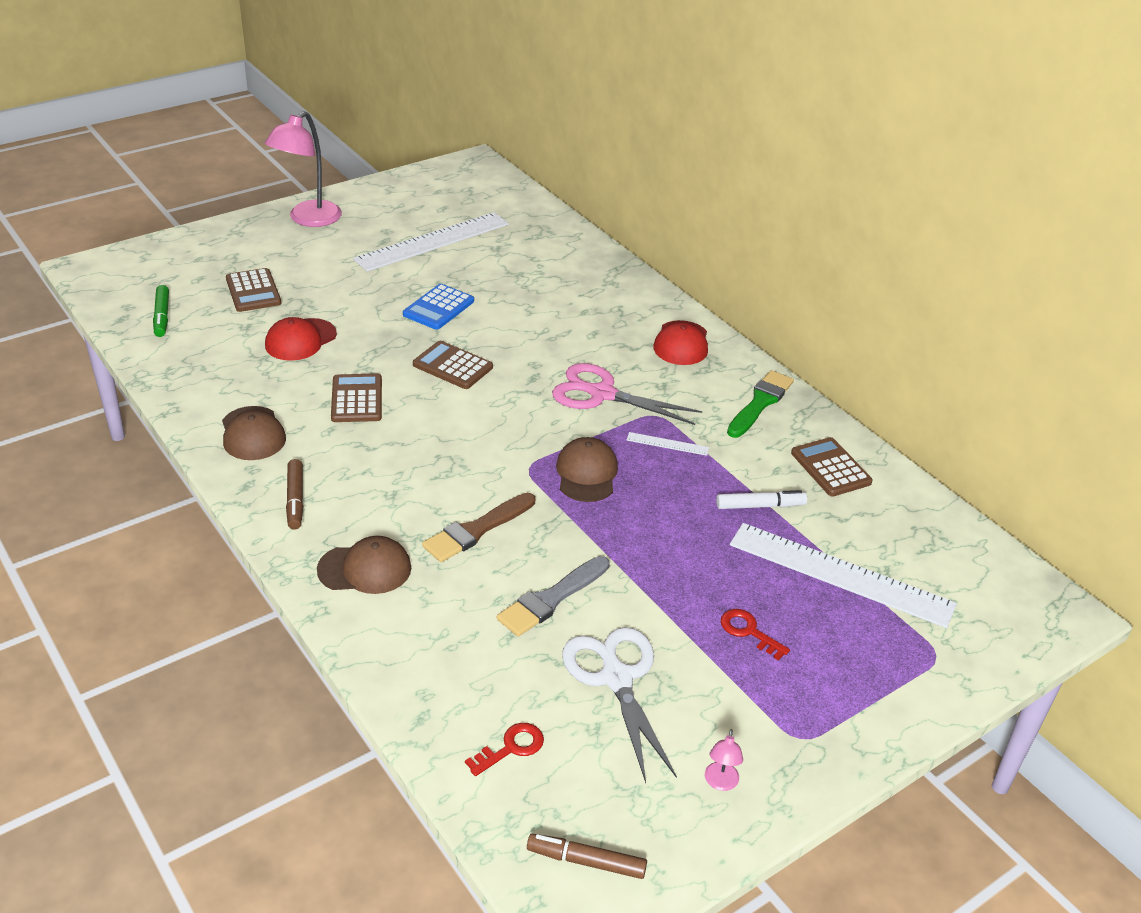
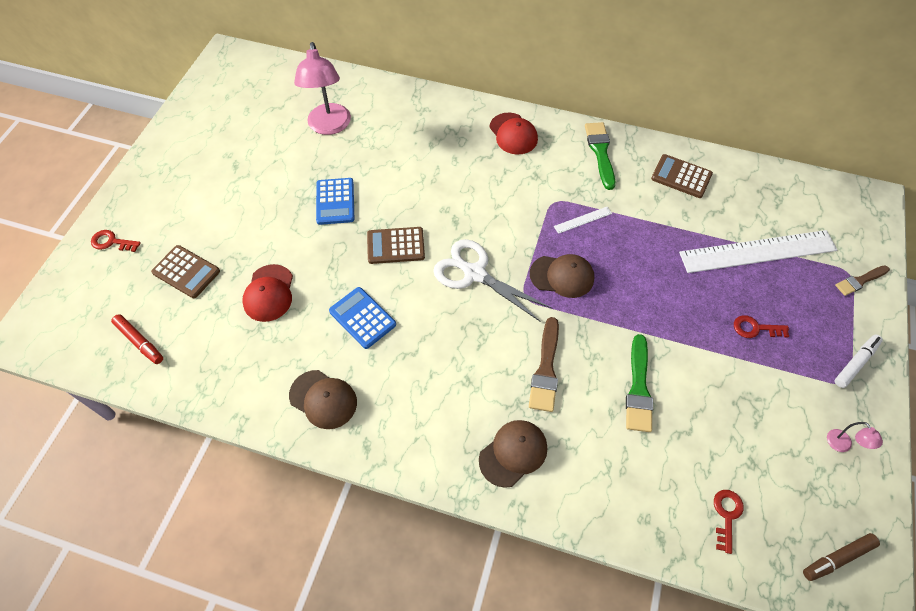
camera: 35 degrees left, 20 degrees up
green marker [153,285,169,337] -> red marker [111,314,163,364]
pink lamp [265,111,342,227] -> pink lamp moved to [294,42,351,135]
brown marker [286,459,303,530] -> none
brown calculator [331,373,382,422] -> blue calculator [329,287,396,349]
white ruler [353,212,509,272] -> none
grey brush [497,556,610,637] -> green brush [626,334,653,432]
pink scissors [552,363,702,425] -> none
brown cap [556,437,618,502] -> brown cap turned 135 degrees clockwise [530,254,594,298]
white scissors [562,627,677,783] -> white scissors moved to [433,239,551,321]
white marker [716,490,807,509] -> white marker moved to [834,335,883,388]
none -> red key [91,230,141,252]
none -> brown brush [835,265,890,296]

